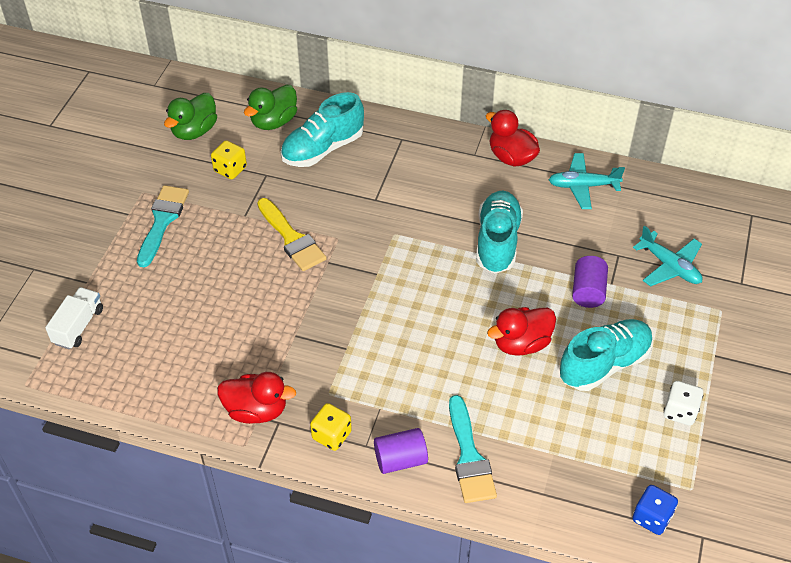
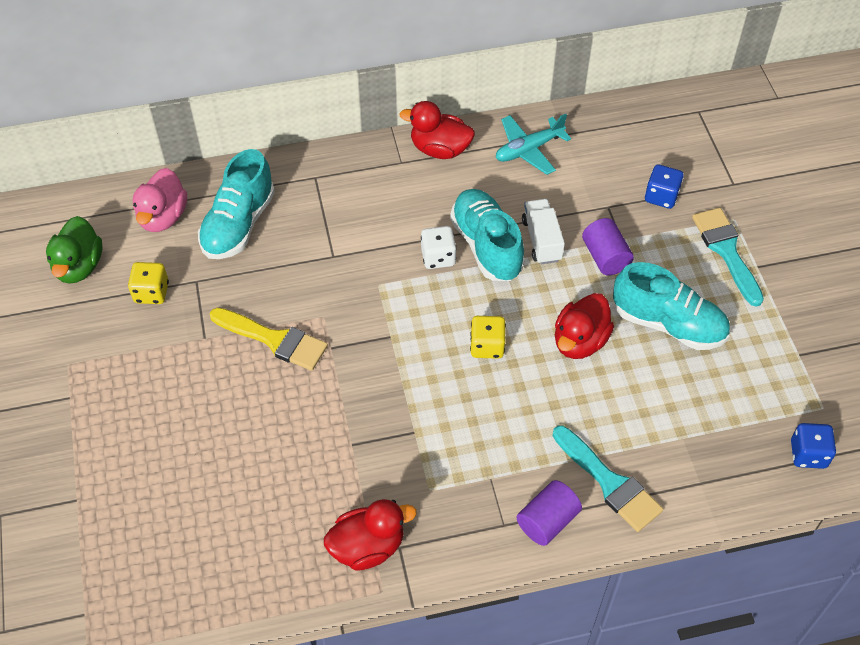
camera: 30 degrees left, 5 degrees up
white truck [45,287,103,349] -> white truck moved to [522,199,565,264]
turquoise brush [137,185,189,267] -> turquoise brush moved to [692,208,764,307]
green duck [244,85,297,130] -> pink duck [133,168,187,232]
yellow dice [310,403,352,451] -> yellow dice moved to [470,316,506,359]
turquoise shoe [559,319,653,391] -> turquoise shoe turned 90 degrees clockwise [613,262,730,350]
turquoise plane [633,225,703,287] -> blue dice [645,164,684,209]
white dice [664,381,703,426] -> white dice moved to [421,226,457,269]

